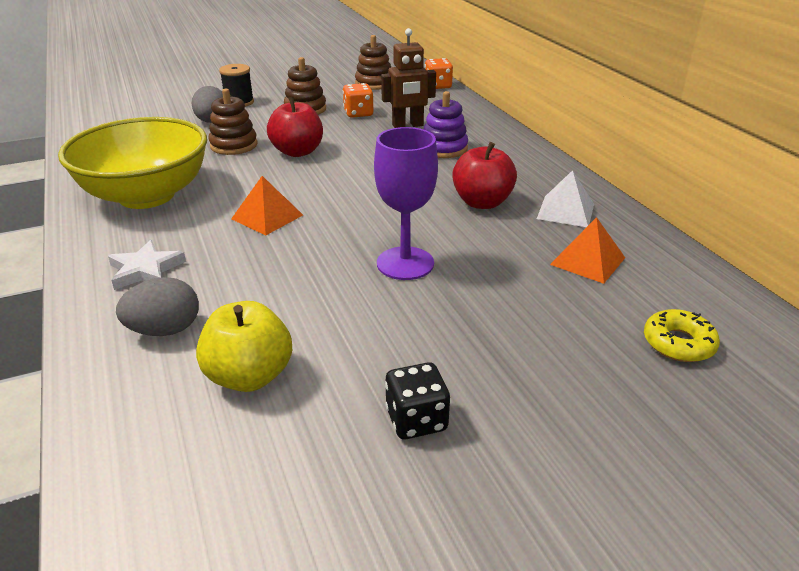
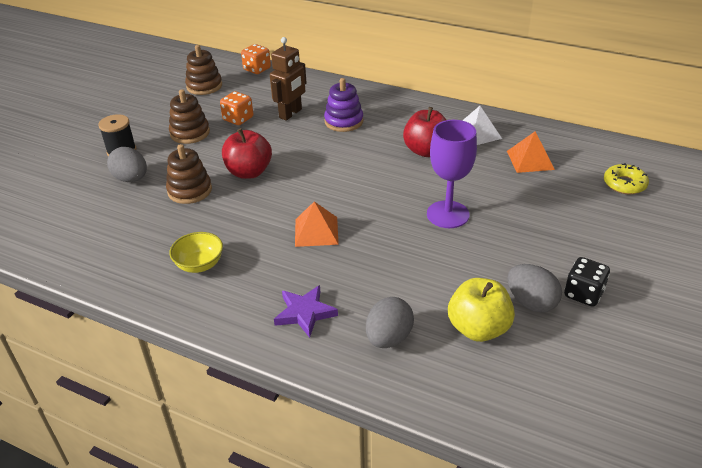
camera: 40 degrees left, 5 degrees up
yellow bowl [58,117,207,209] -> yellow bowl [170,232,223,273], size x0.42
white star [108,240,186,290] -> purple star [274,285,338,338]
none -> grey egg [508,264,562,313]

